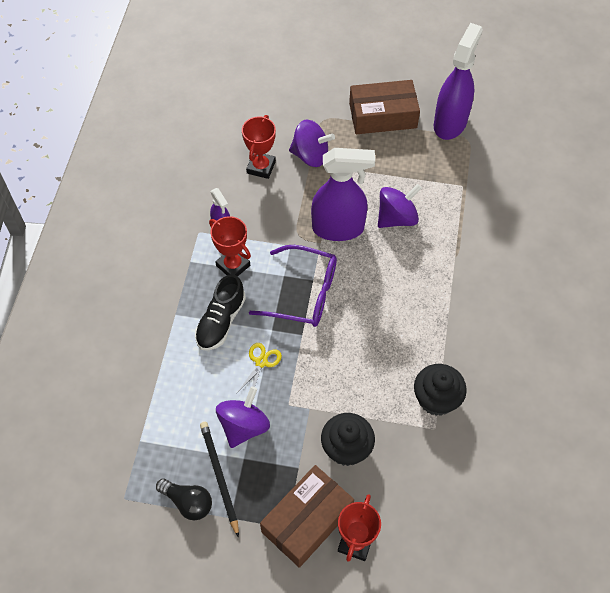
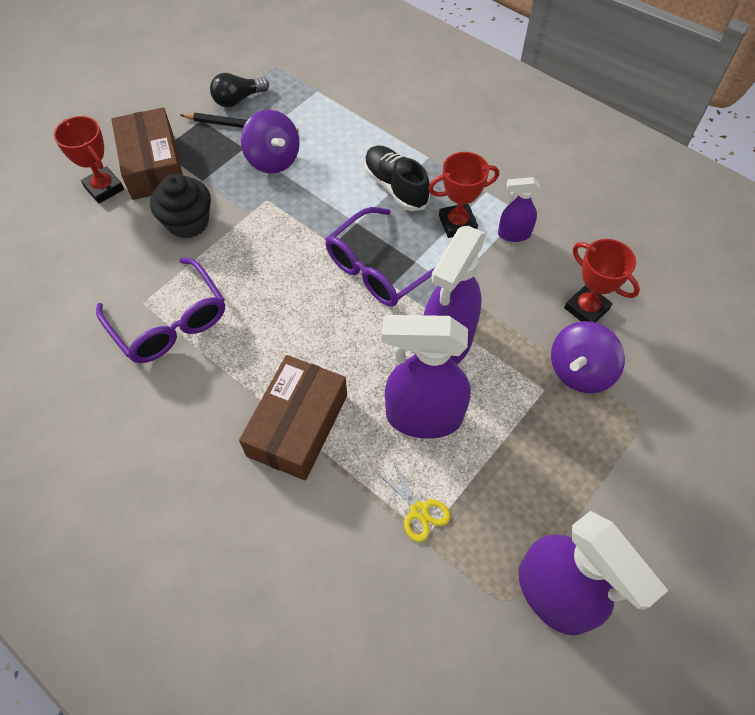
camera: 120 degrees right, 0 degrees up
yellow scissors [237,343,282,393] -> yellow scissors moved to [375,461,450,542]
brown box [349,80,420,134] -> brown box moved to [239,355,347,481]
purple spinning top [378,184,422,228] -> purple spray bottle [381,315,471,439]
black cupcake [414,364,467,416] -> purple glasses [96,258,225,363]

